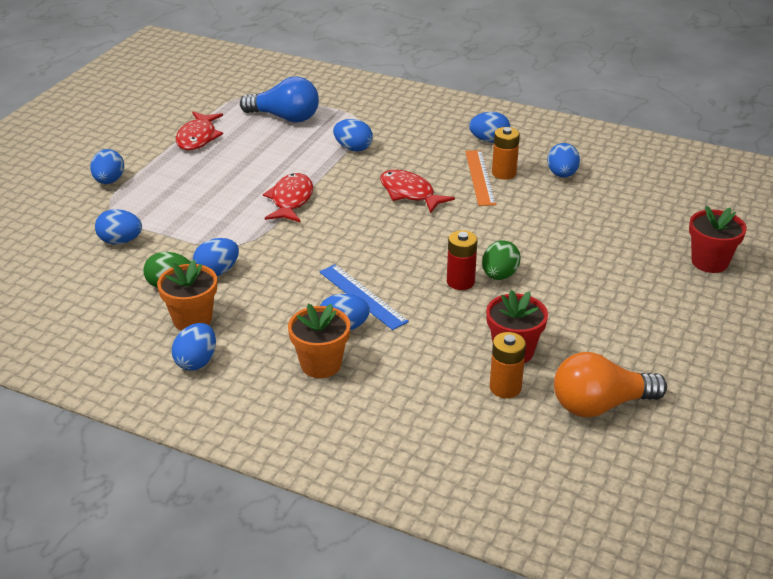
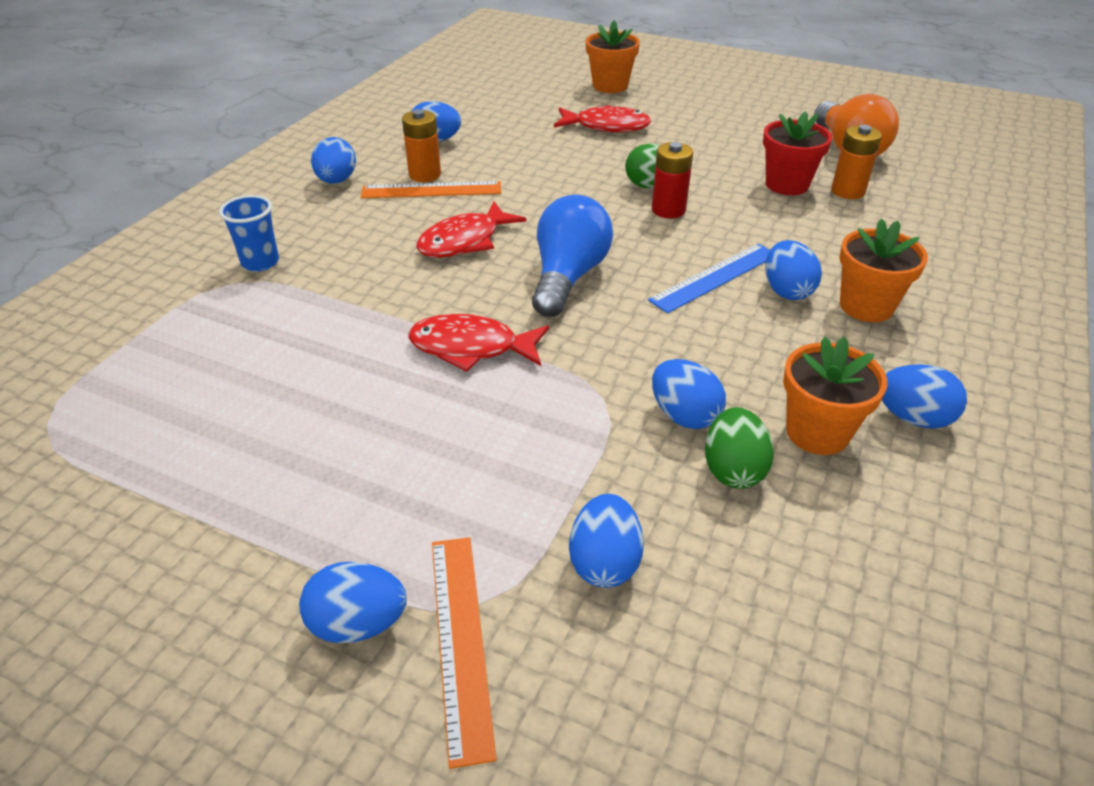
camera: 90 degrees left, 5 degrees up
red fish [176,112,223,150] -> red fish moved to [554,105,651,132]
blue light bulb [240,76,319,123] -> blue light bulb moved to [532,195,613,317]
blue egg [333,119,373,151] -> none
red flower pot [689,206,747,273] -> orange flower pot [586,20,640,93]
none -> blue cup [219,195,279,272]
none -> orange ruler [432,537,497,769]

